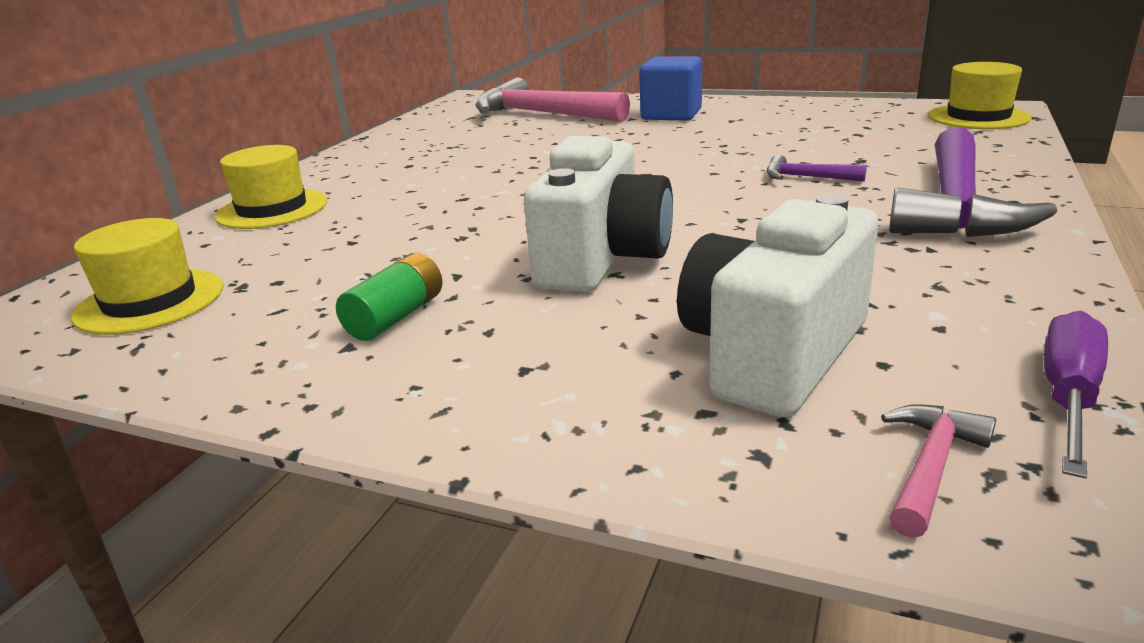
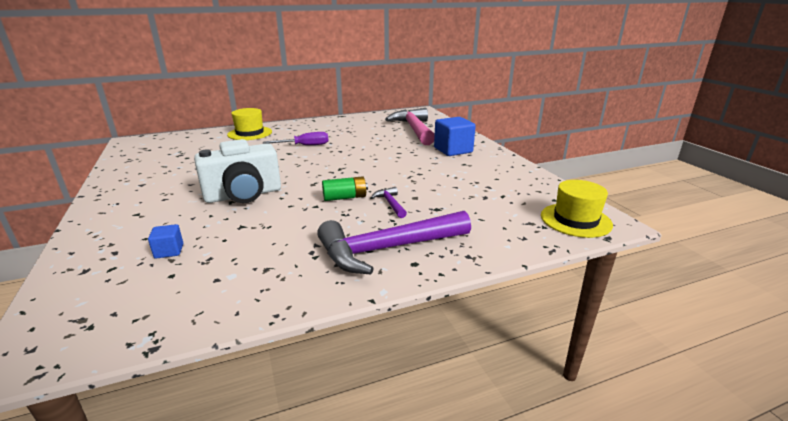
camera: 45 degrees right, 0 degrees up
yellow hat [71,218,223,335] -> none
green battery [336,253,443,341] -> green battery moved to [322,176,368,201]
white camera [677,194,878,417] -> blue cube [148,224,183,259]
pink hammer [881,404,996,538] -> none
purple screwdriver [1044,311,1108,479] -> purple screwdriver moved to [263,132,329,145]

